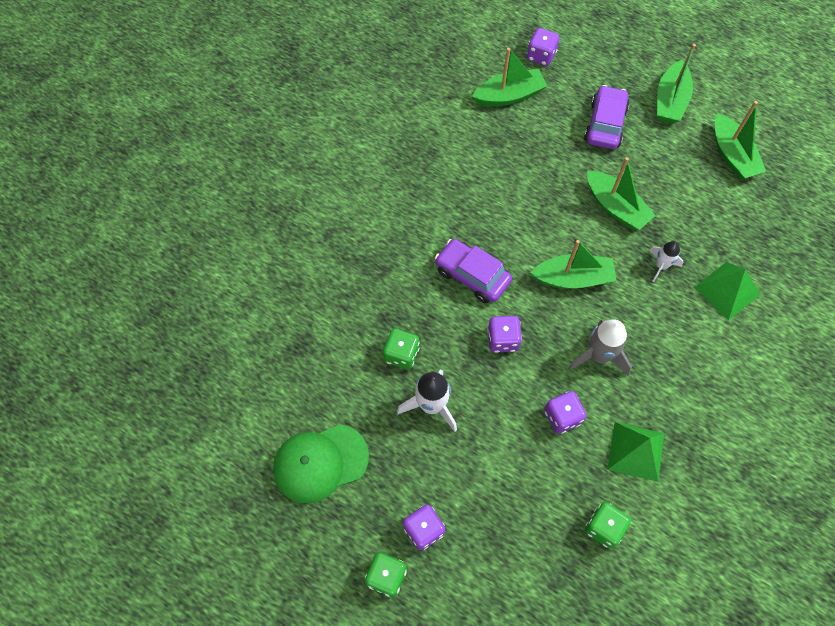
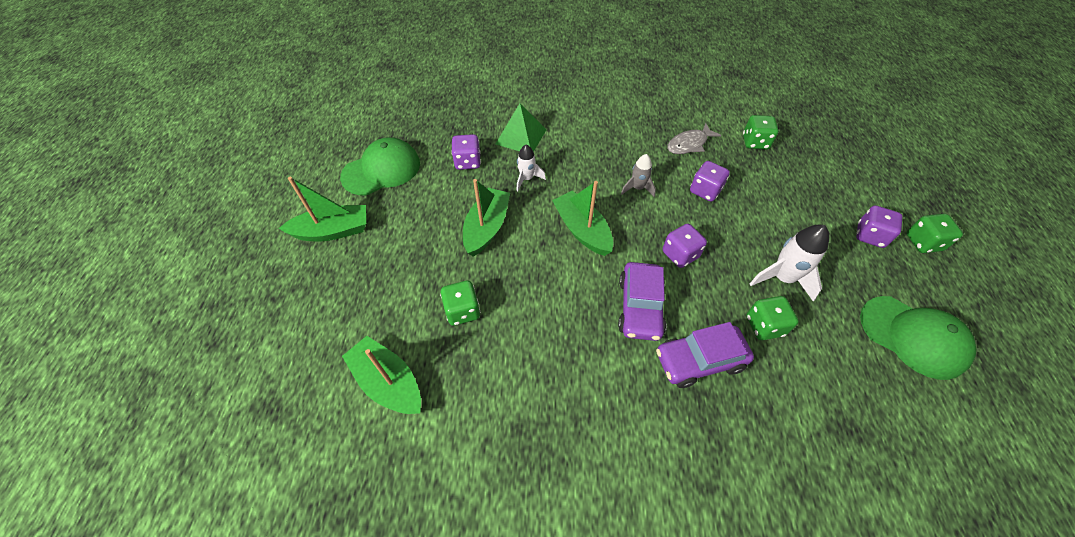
camera: 120 degrees left, 10 degrees down
purple dice [527,28,560,66] -> purple dice moved to [451,134,481,170]
grey rocket [568,319,632,376] -> grey rocket [621,154,656,197], size x0.62
purple car [584,85,630,149] -> purple car moved to [656,322,754,388]
green pyramid [608,422,664,482] -> grey fish [667,123,721,154]
green boat [715,101,766,180] -> green cap [340,137,420,196]
none -> green dice [440,281,480,326]

